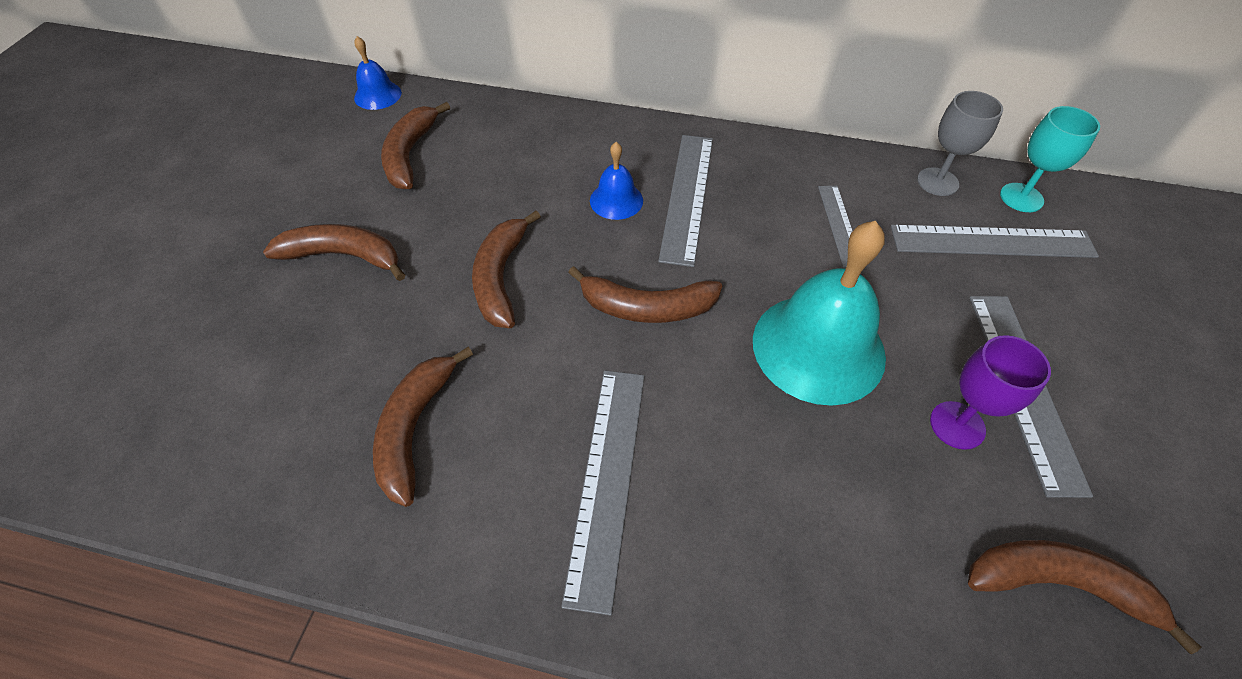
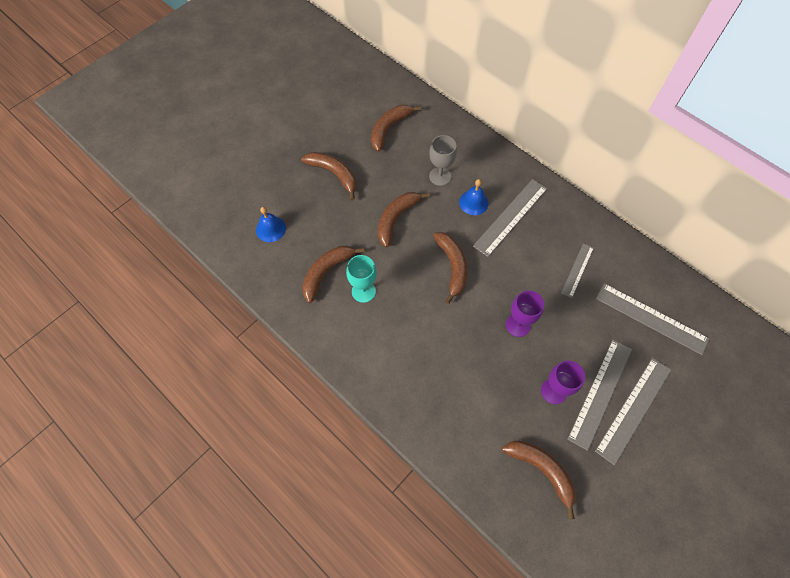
camera: 30 degrees right, 10 degrees up
blue bell [354,36,402,110] -> blue bell moved to [256,207,286,242]
grey ruler [561,371,645,616] -> grey ruler moved to [595,358,671,465]
brown banana [568,266,723,323] -> brown banana turned 135 degrees counterclockwise [433,232,468,304]
turquoise bell [753,221,886,406] -> purple goblet [506,290,544,337]
grey goblet [917,91,1003,196] -> grey goblet moved to [429,135,457,186]
turquoise goblet [1000,106,1100,212] -> turquoise goblet moved to [346,255,377,303]

